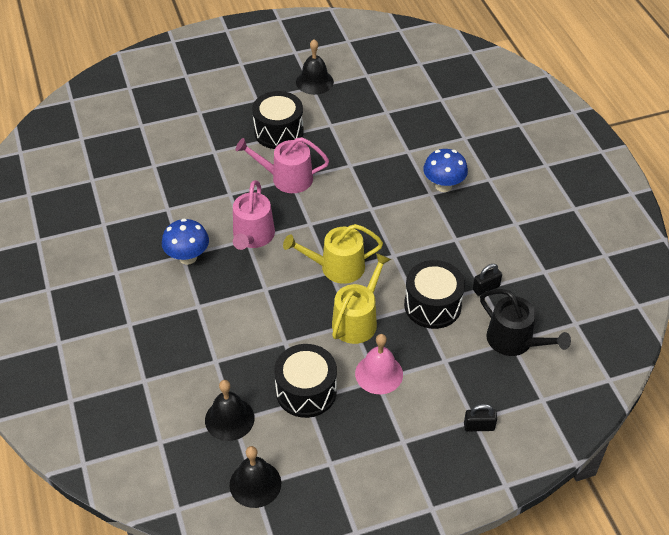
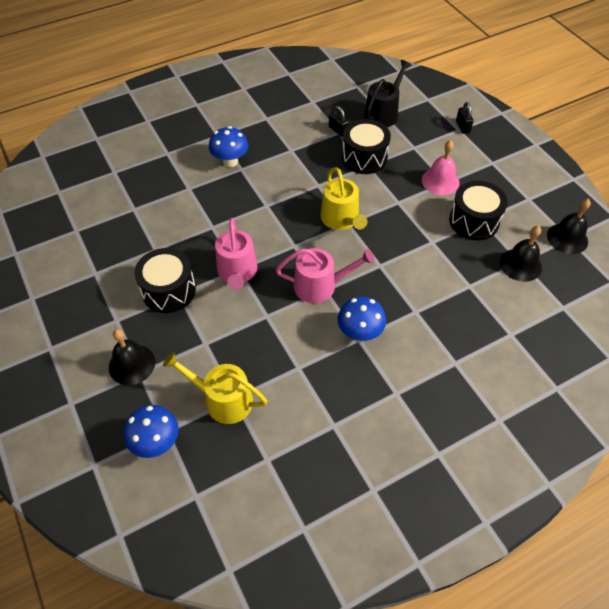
camera: 100 degrees left, 5 degrees up
black bell [296,39,334,95] -> black bell moved to [109,329,155,385]
yellow watering can [332,253,391,344] -> yellow watering can moved to [163,352,267,424]
none -> blue mushroom [124,405,179,458]

